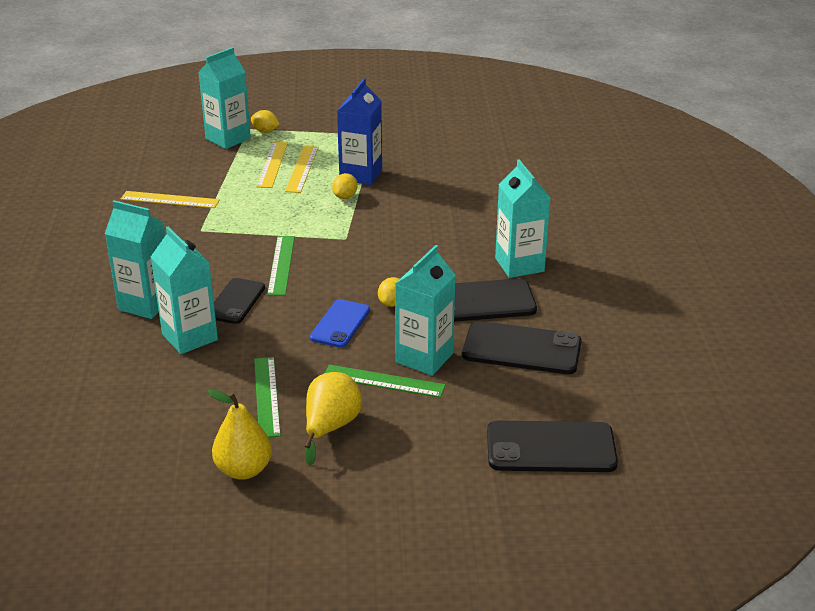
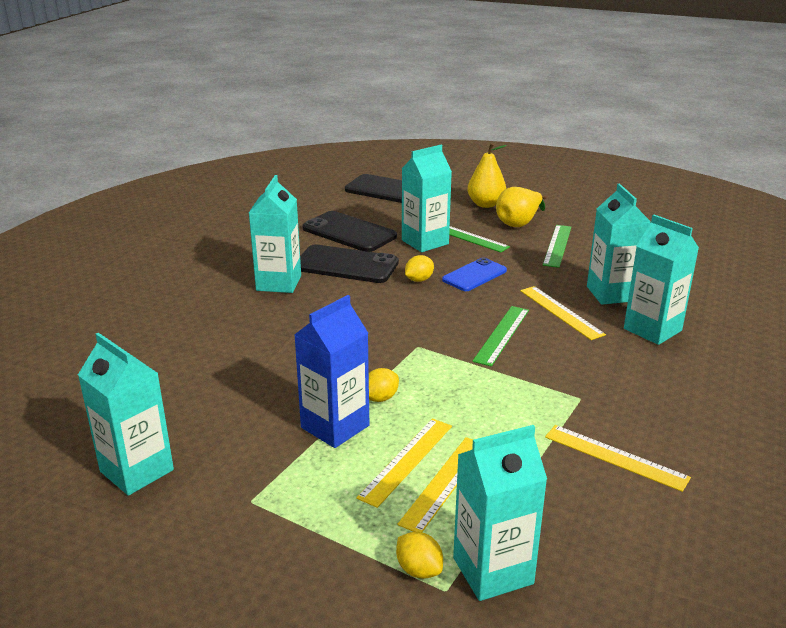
camera: 155 degrees left, 5 degrees down
yellow pear [207,389,272,480] -> yellow pear moved to [467,143,507,208]
black phone [214,278,265,324] -> yellow ruler [520,286,606,340]
none -> turquoise carton [78,333,174,496]

